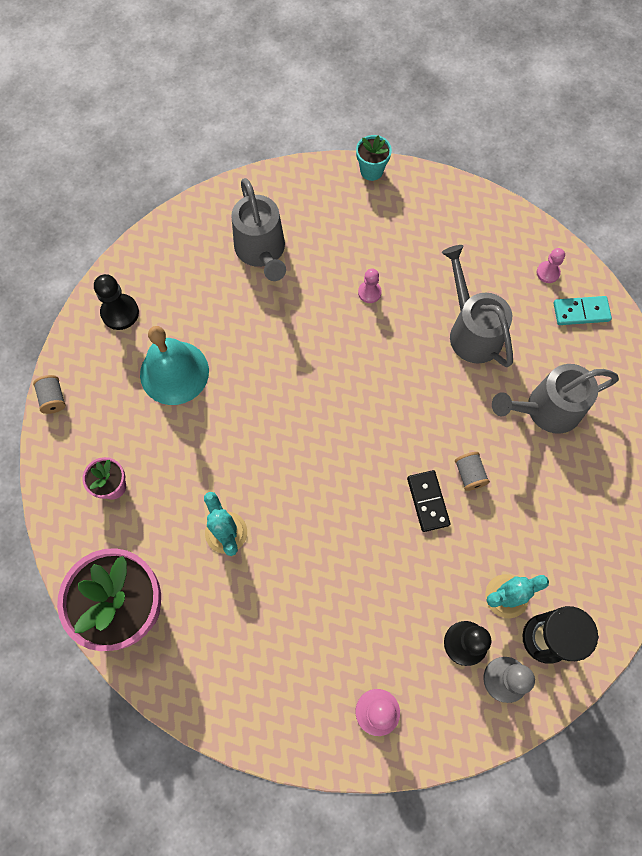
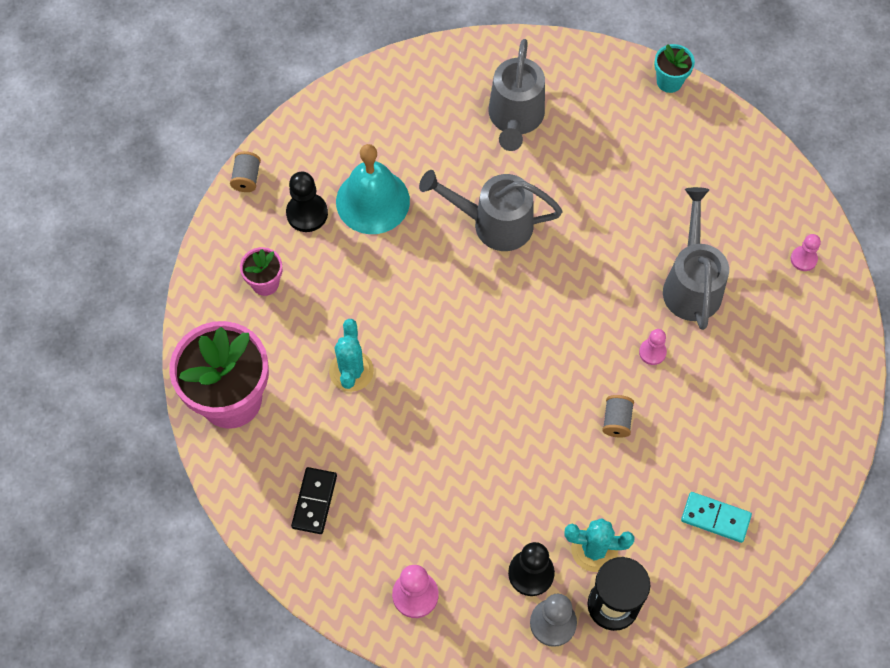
camera: 25 degrees right, 5 degrees down
black pawn [94,274,139,330] -> black pawn moved to [286,172,328,232]
pink pawn [358,268,382,303] -> pink pawn moved to [639,329,667,365]
black domino [407,470,450,532] -> black domino moved to [291,467,337,534]
grey watering can [492,364,619,434] -> grey watering can moved to [419,170,563,251]
turquoise domino [553,296,612,325] -> turquoise domino moved to [681,492,752,543]

